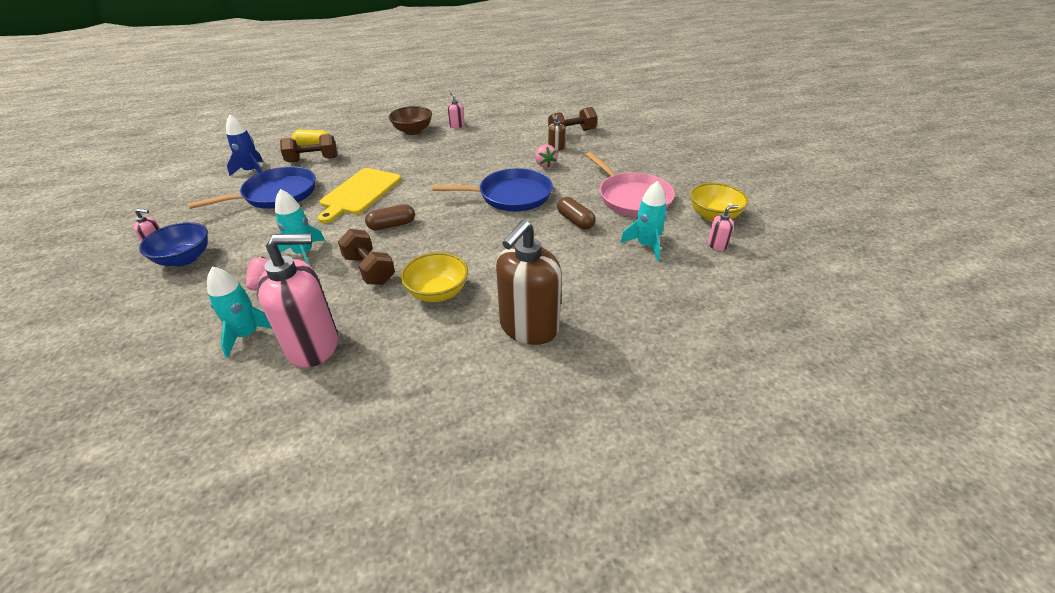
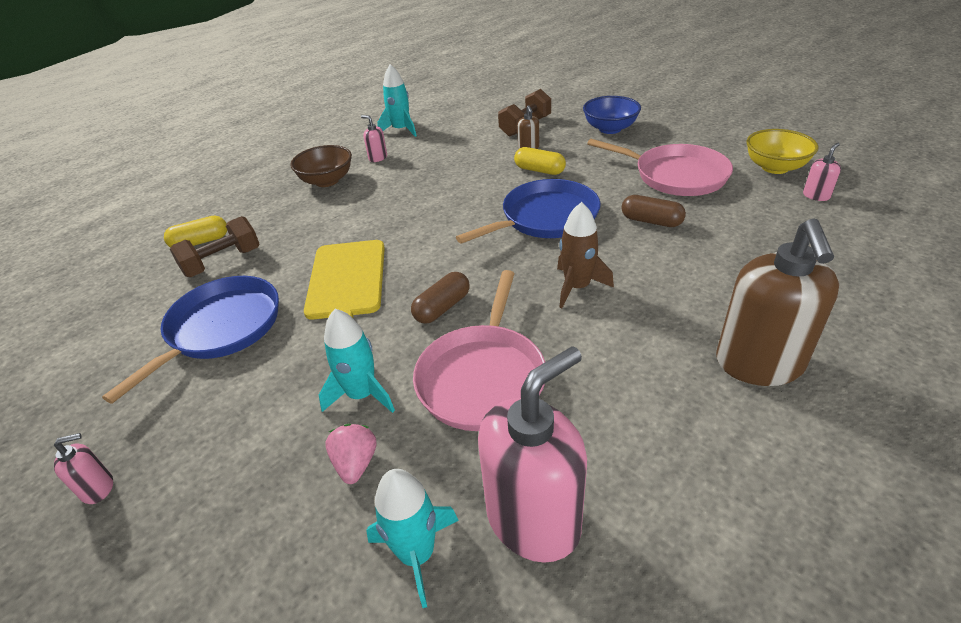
camera: 25 degrees left, 0 degrees up
blue bowl [139,222,208,266] -> blue bowl moved to [583,96,641,134]
blue rocket [226,114,263,176] -> none
brown dumbbell [338,229,395,285] -> pink pan [413,270,545,431]
yellow bowl [401,252,468,302] -> none
pink strawberry [535,145,557,168] -> yellow capsule [514,147,566,175]
turquoise rocket [620,181,667,261] -> turquoise rocket moved to [377,64,417,137]
none -> brown rocket [557,202,614,308]

